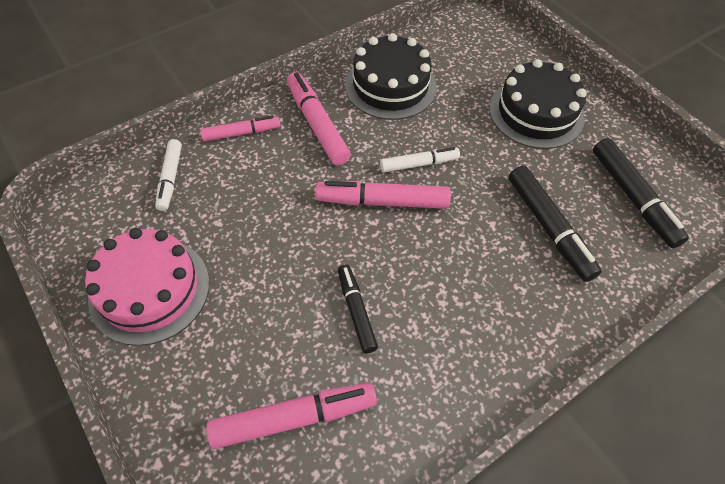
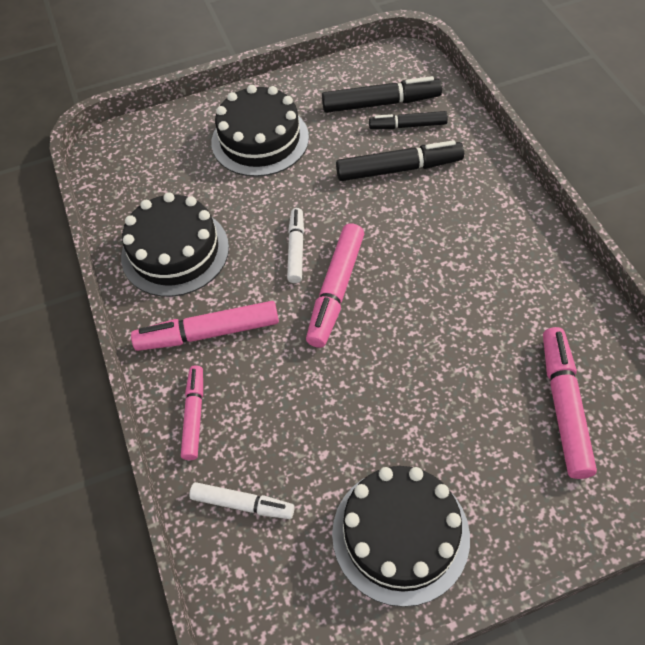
camera: 70 degrees left, 0 degrees up
pink cake [85,228,209,346] -> black cake [332,466,470,607]
black marker [338,264,378,353] -> black marker moved to [369,111,448,129]

